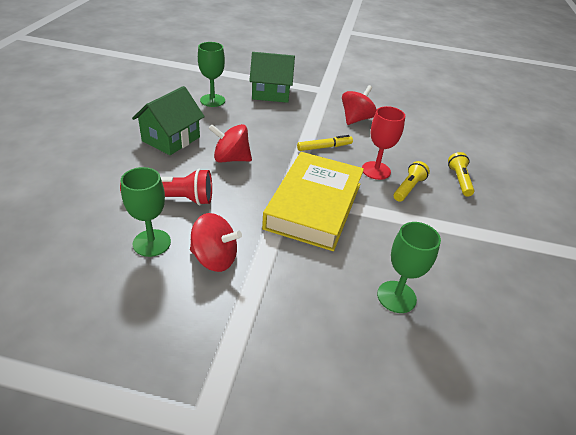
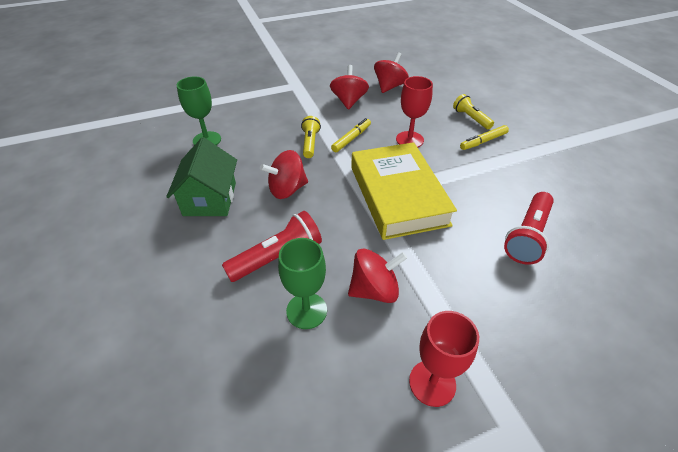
camera: 30 degrees left, 5 degrees up
green house [249,52,295,103] -> none
green goblet [377,222,441,313] -> red flashlight [504,192,554,265]
yellow flashlight [394,161,430,202] -> yellow flashlight moved to [301,116,321,158]
none -> red spinning top [374,52,409,93]
none -> red goblet [409,311,479,407]
none -> yellow marker [460,125,509,150]

